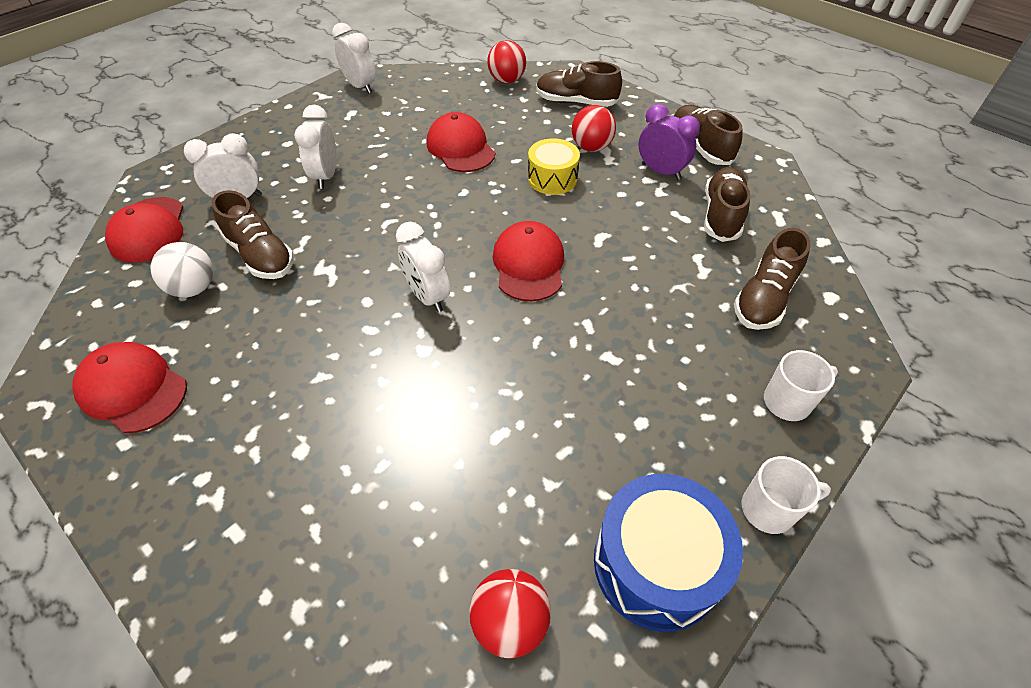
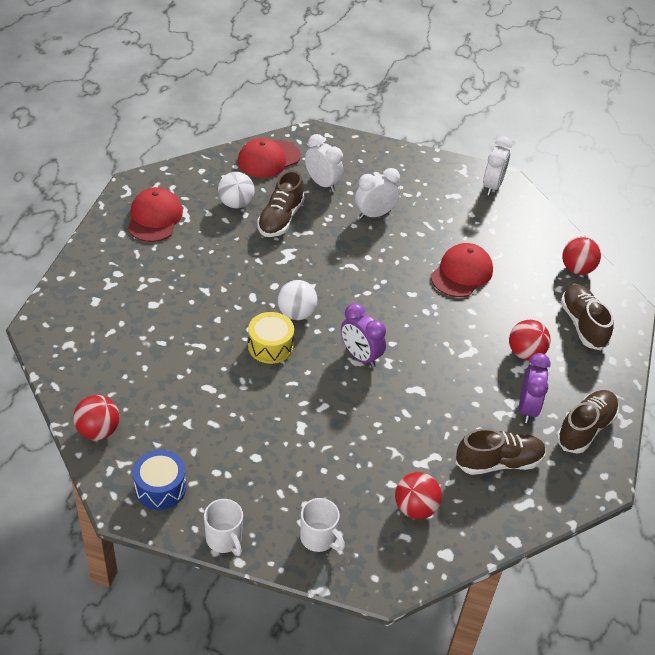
camera: 60 degrees right, 5 degrees down
white clock [396,222,450,312] -> white ball [277,280,318,320]
red cap [493,221,564,301] -> purple clock [341,303,386,368]
yellow drum [528,138,580,195] -> yellow drum moved to [248,312,294,364]
blue drum [594,474,743,632] -> blue drum [133,450,186,510], size x0.64
brown shoe [734,228,811,330] -> red ball [395,472,442,519]

